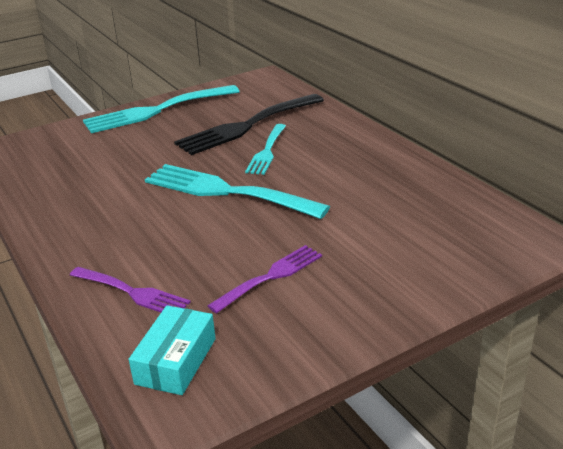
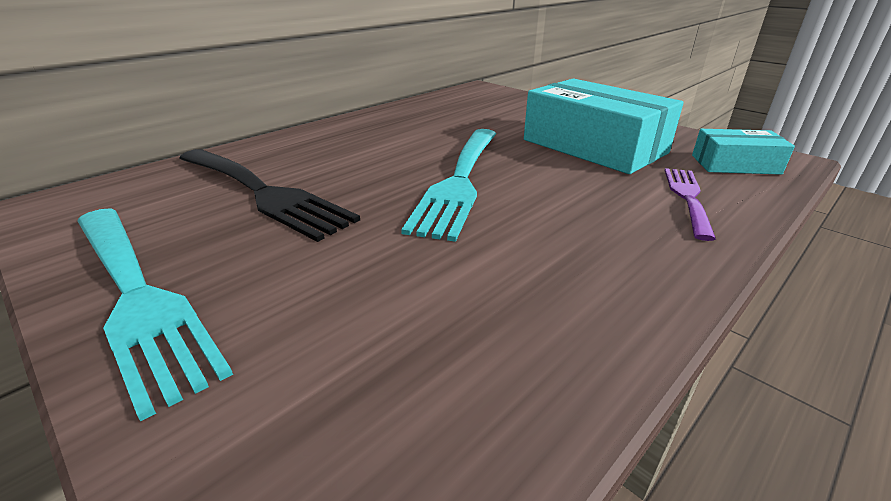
camera: 105 degrees left, 0 degrees up
purple fork [207,245,322,314] -> turquoise box [524,78,684,174]
turquoise fork [245,124,286,175] -> none

